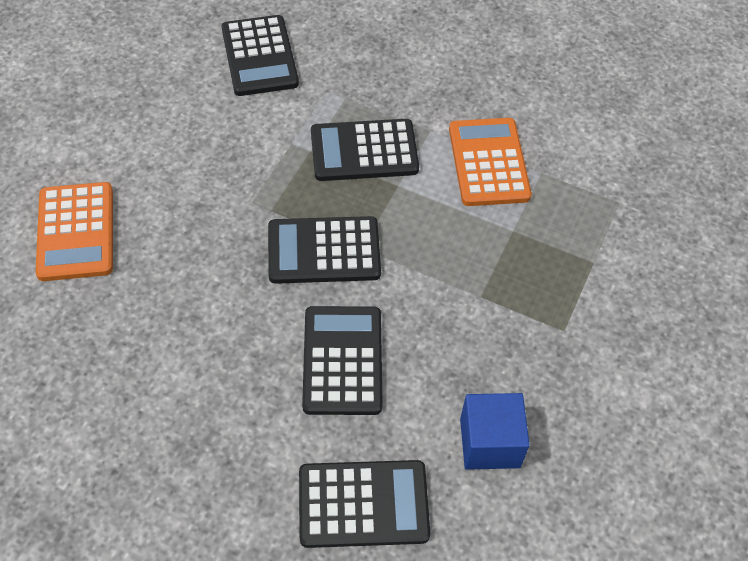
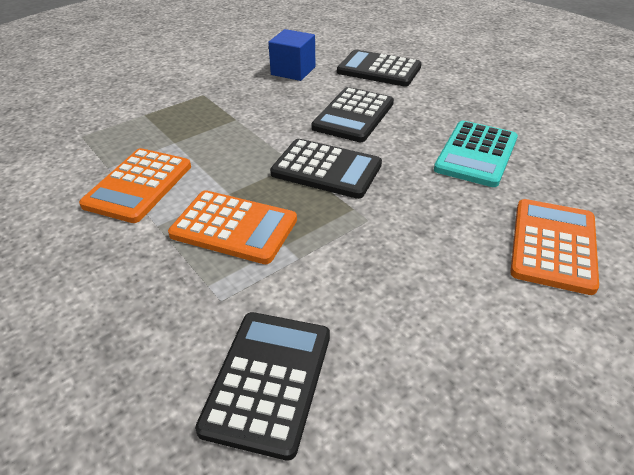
camera: 150 degrees left, 15 degrees down
black calculator [311,119,419,181] -> orange calculator [168,190,297,264]
none -> turquoise calculator [434,121,518,187]

